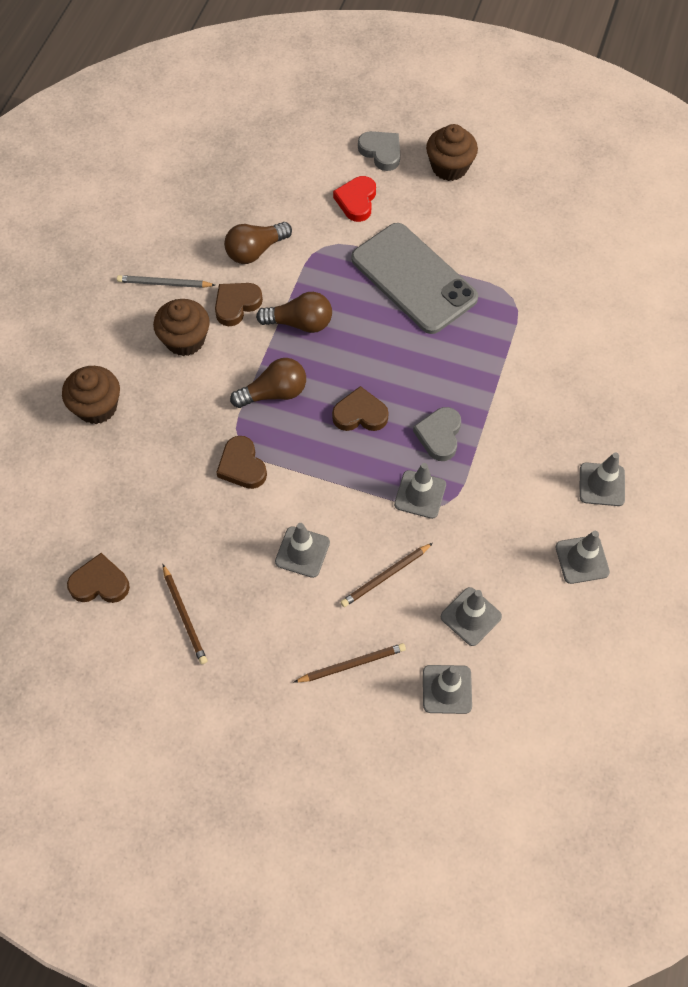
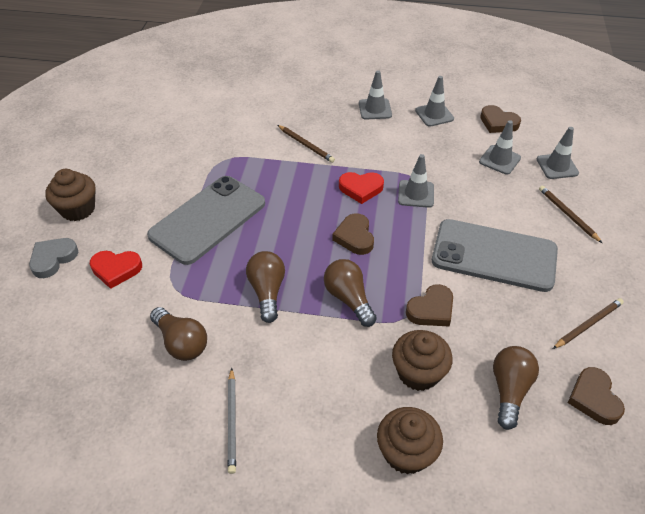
camera: 100 degrees left, 15 degrees down
brown cupcake [153,299,210,356] -> brown cupcake moved to [392,330,453,391]
brown heart [215,283,263,326] -> brown heart moved to [480,105,521,133]
grey traffic cone [275,523,330,578] -> grey phone [432,219,558,292]
brown pencil [341,543,433,607] -> brown pencil moved to [278,125,335,163]
grey heart [413,407,461,461] -> red heart [339,172,384,204]
none -> brown light bulb [493,346,539,430]

